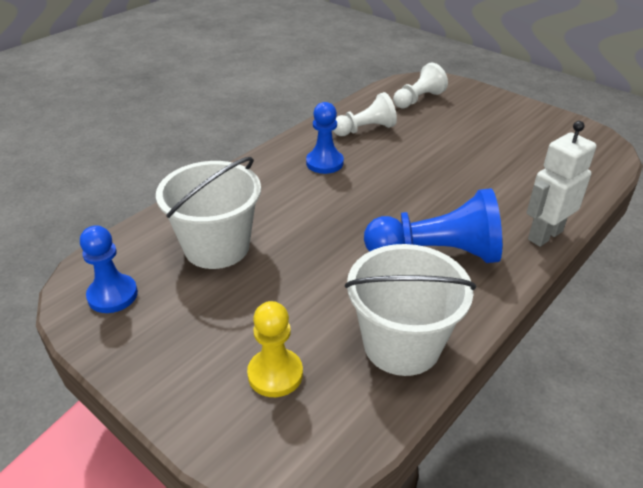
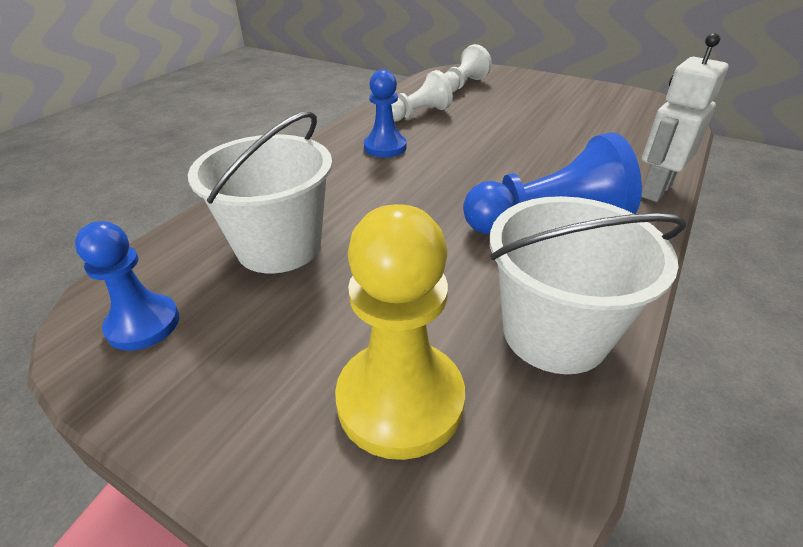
camera: 10 degrees left, 0 degrees up
yellow pawn [247,301,303,397] -> yellow pawn [335,204,465,460], size x1.58

